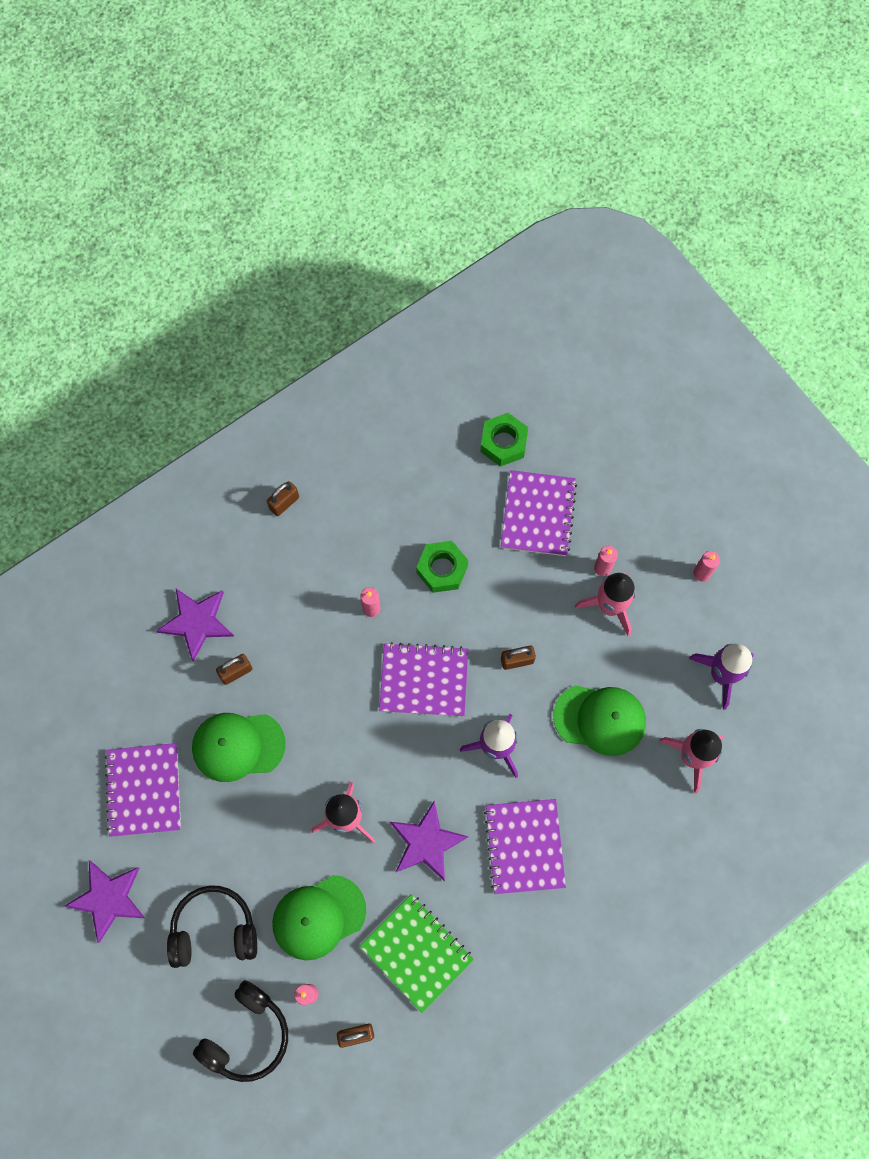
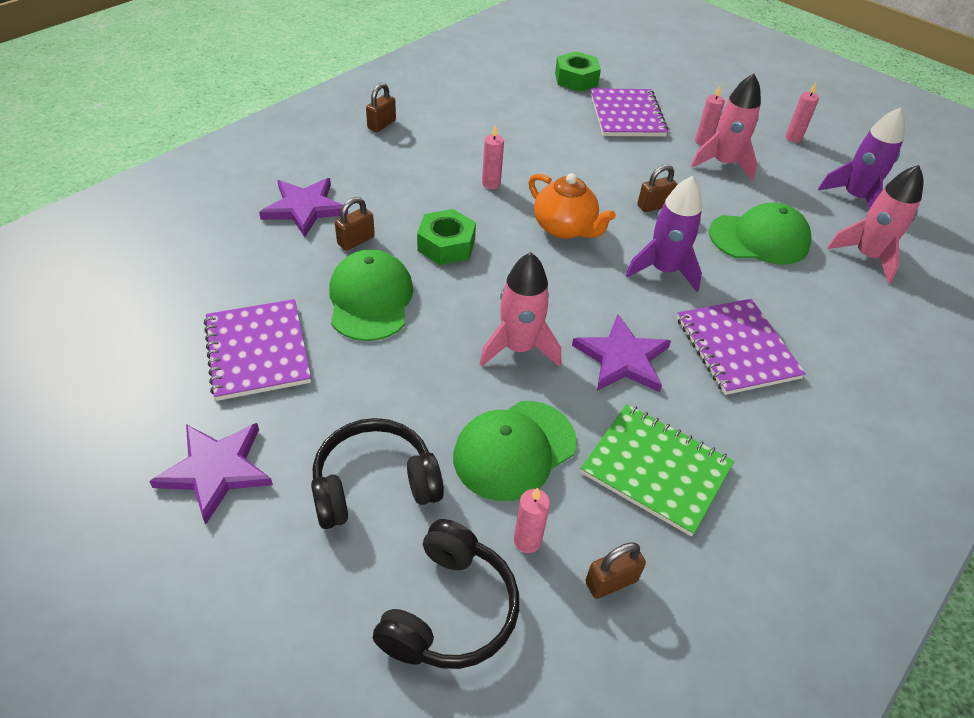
camera: 15 degrees left, 25 degrees down
green cap [192,713,286,782] -> green cap turned 105 degrees clockwise [329,249,413,341]
purple notebook [379,642,468,717] -> orange teapot [528,173,616,239]
green nut [416,541,468,593] -> green nut moved to [417,209,476,265]

